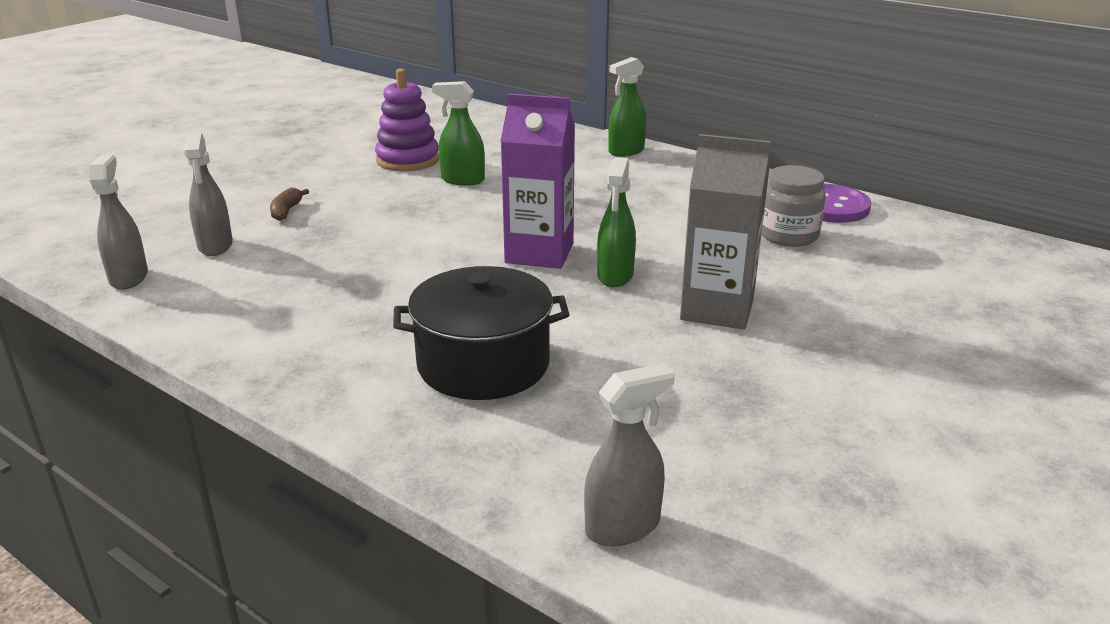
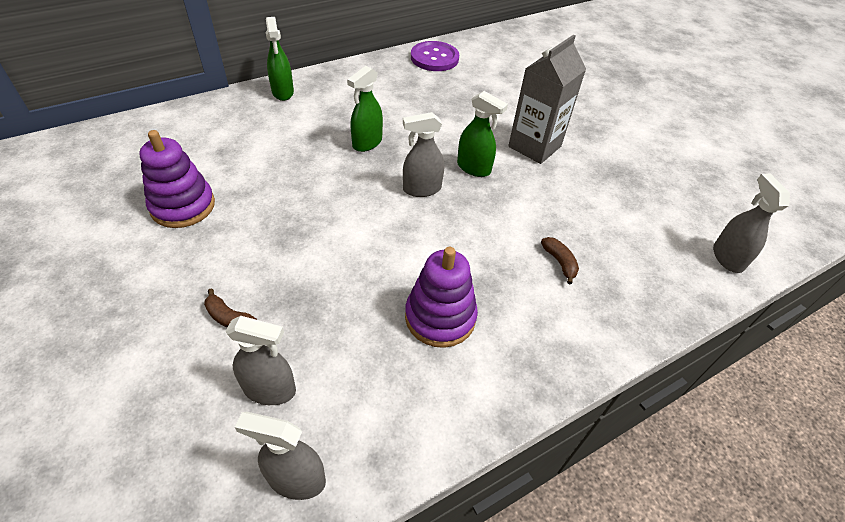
camera: 70 degrees left, 20 degrees up
black pot [393,266,570,400] -> brown banana [541,237,579,284]
green spray bottle [432,81,485,186] -> green spray bottle moved to [347,66,383,152]
purple carton [501,93,575,269] -> grey spray bottle [403,112,444,197]
grey jar [762,165,826,247] -> none
none -> purple stacking toy [405,247,478,348]

